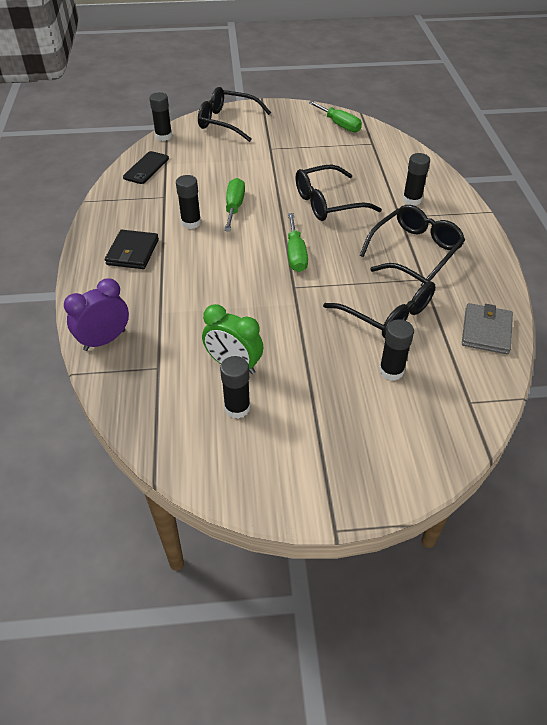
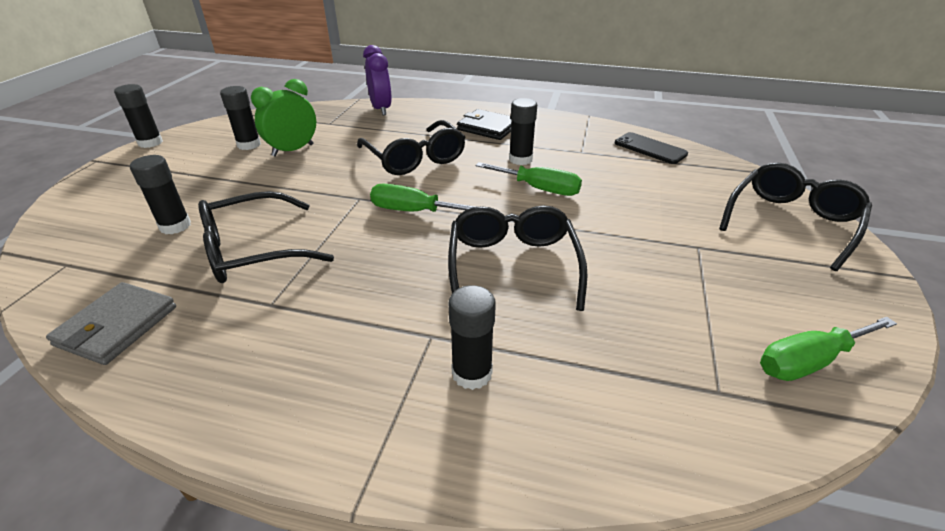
camera: 110 degrees right, 10 degrees down
black glue stick [149,92,172,141] -> black glue stick moved to [114,84,163,148]
black glasses [360,205,465,286] -> black glasses moved to [357,120,466,175]
grey wallet [462,303,513,354] -> grey wallet turned 75 degrees clockwise [46,282,176,365]

